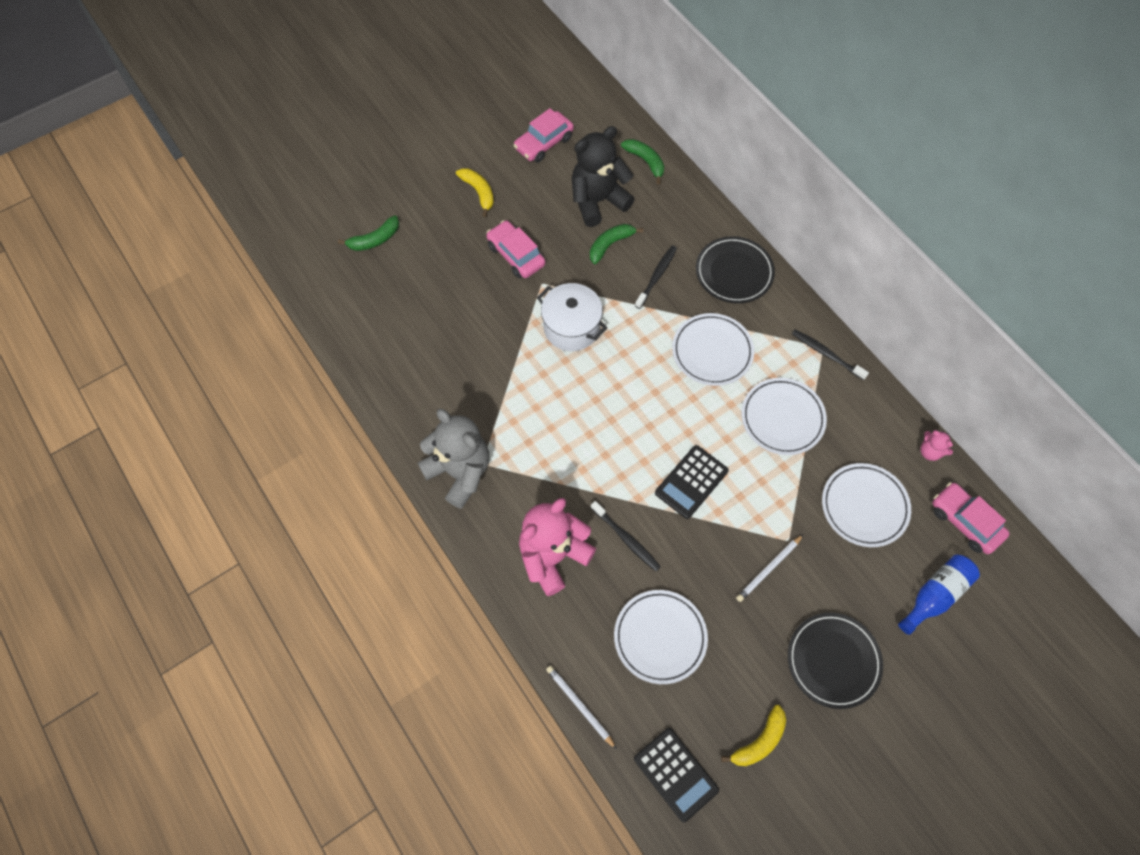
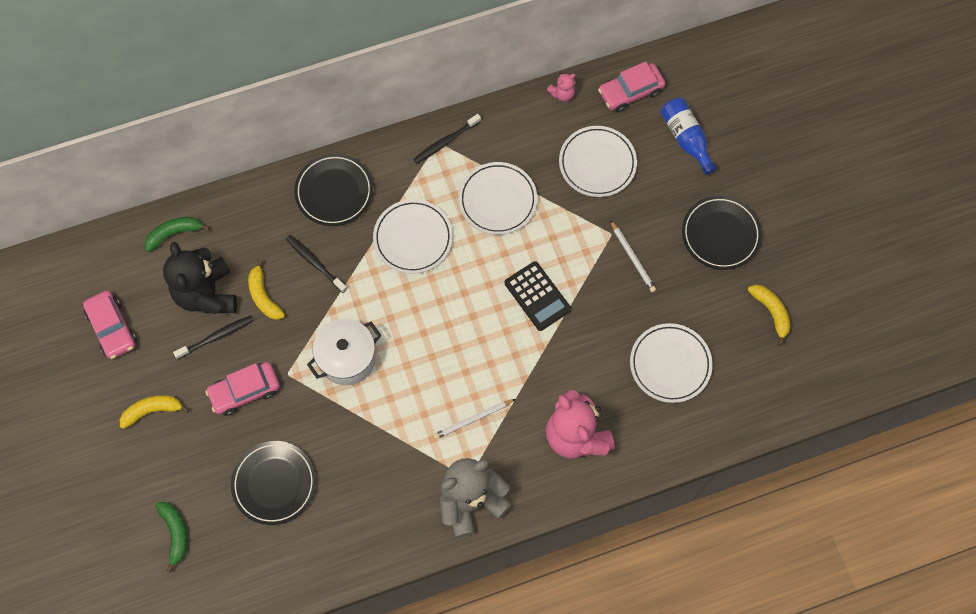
camera: 75 degrees left, 5 degrees up
white pencil [546,666,617,749] -> white pencil moved to [433,399,515,439]
green banana [590,224,643,264] -> yellow banana [248,259,285,320]
black toothbrush [591,501,661,571] -> black toothbrush moved to [173,315,254,359]
black calculator [634,728,719,822] -> none
none -> black plate [231,441,316,525]

